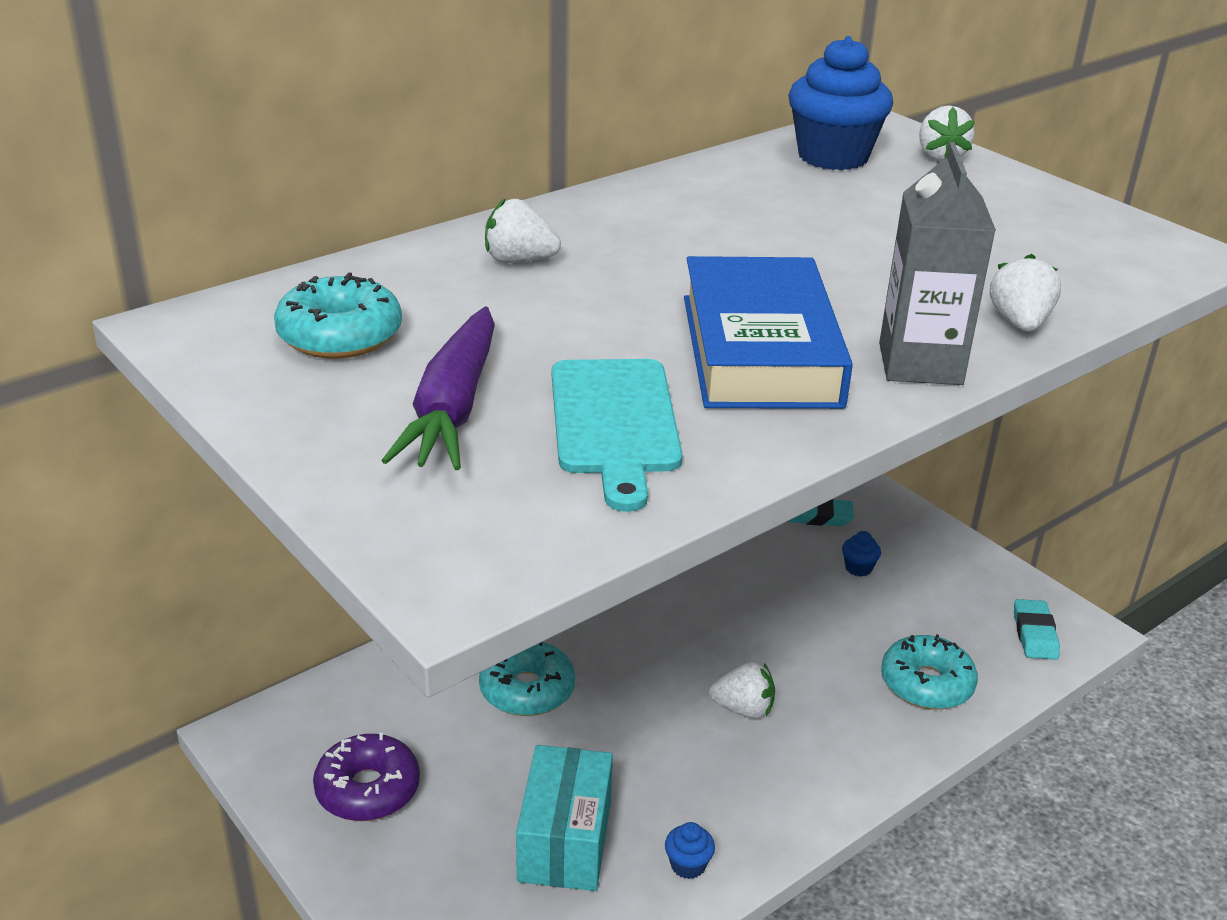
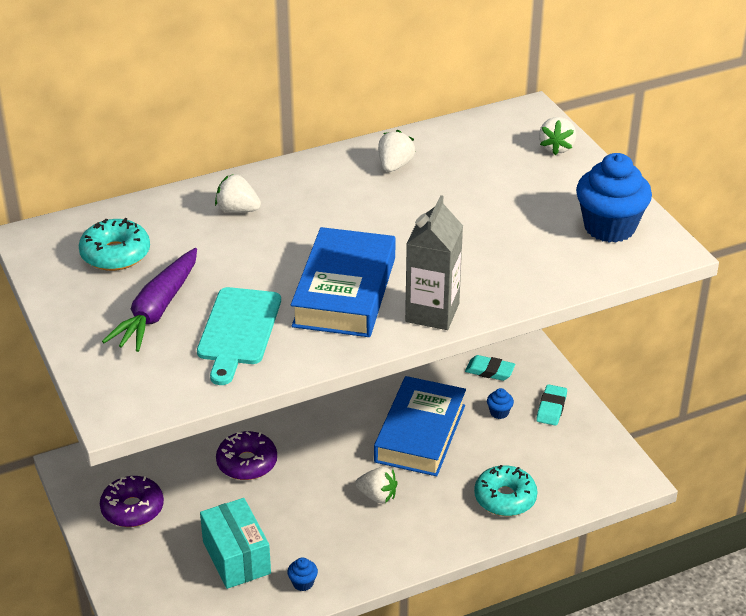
camera: 15 degrees right, 5 degrees up
turquoise donut [479,642,575,716] -> purple donut [216,431,277,480]
turquoise box [516,745,613,891] -> turquoise box turned 45 degrees counterclockwise [200,498,271,589]
blue cupcake [788,36,893,170] -> blue cupcake moved to [576,153,652,243]
white strawberry [990,254,1061,332] -> white strawberry moved to [378,130,415,172]
turquoise eraser [1014,599,1060,660] -> turquoise eraser moved to [536,384,567,426]
none -> blue book [374,376,466,476]

